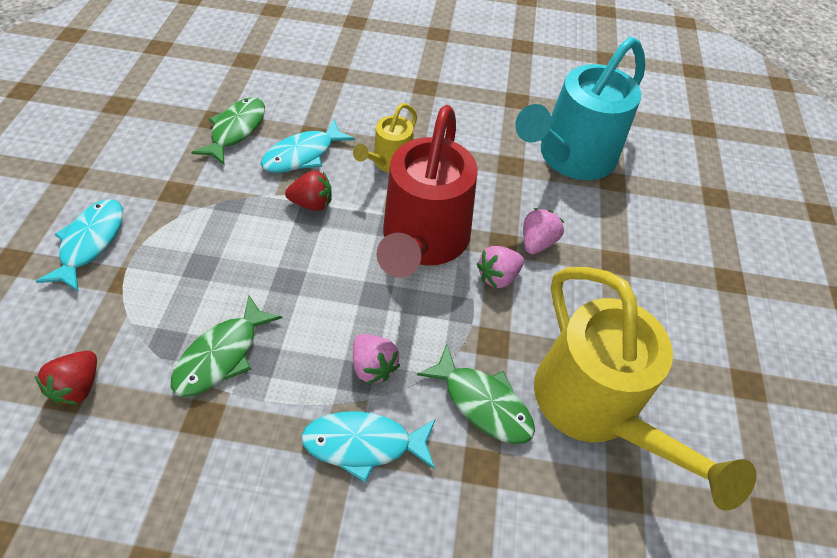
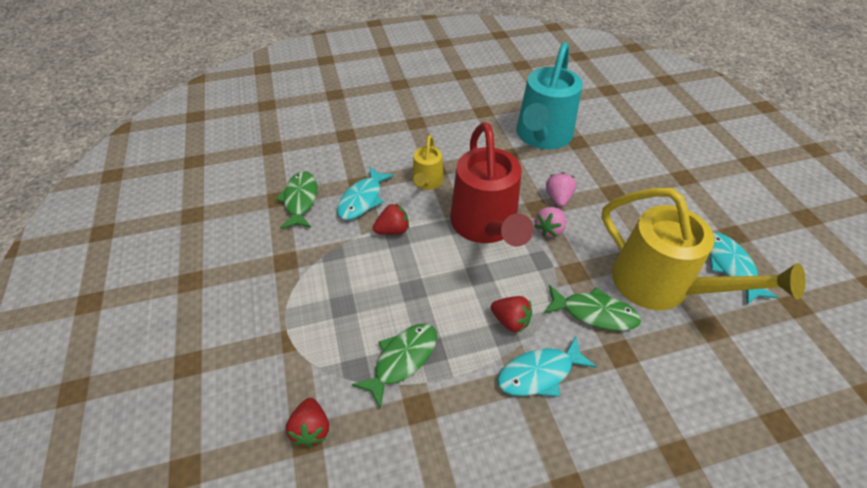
camera: 20 degrees left, 5 degrees down
turquoise fish [35,199,123,292] -> turquoise fish moved to [710,233,778,304]
green fish [171,295,283,397] -> green fish turned 150 degrees counterclockwise [352,323,437,409]
pink strawberry [353,334,400,384] -> red strawberry [491,296,532,332]

